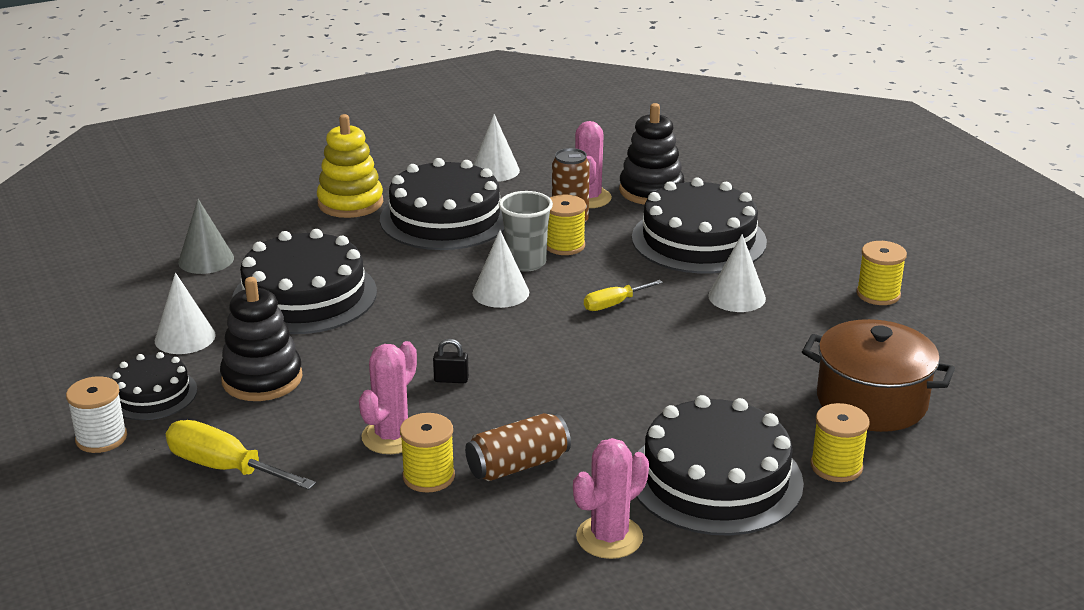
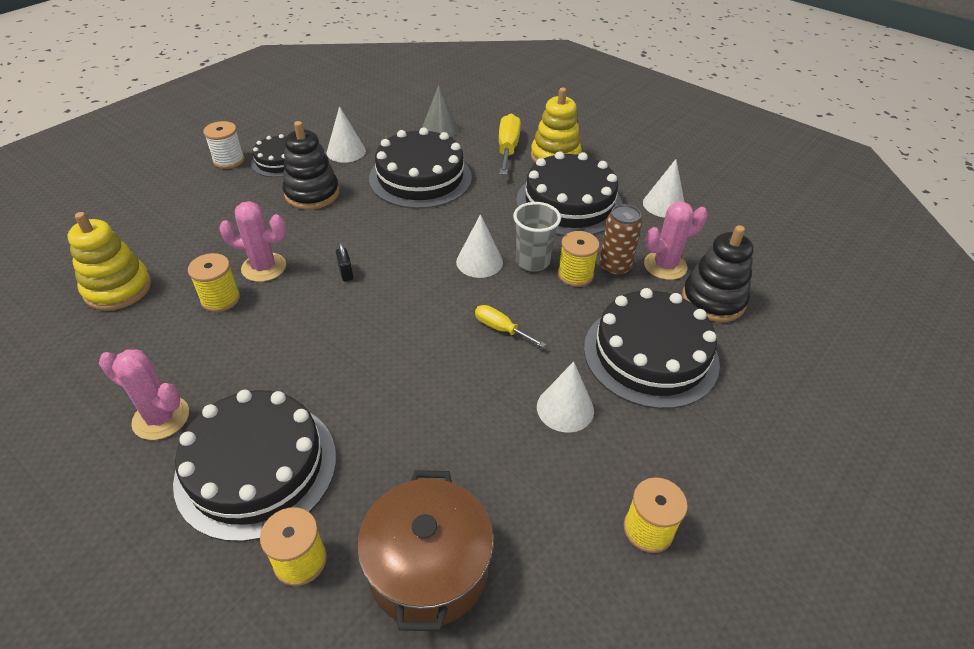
camera: 65 degrees right, 15 degrees up
yellow screwdriver [166,420,316,490] -> yellow screwdriver moved to [499,114,521,175]
brown can [465,413,571,481] -> none
none -> yellow stacking toy [67,212,151,311]

